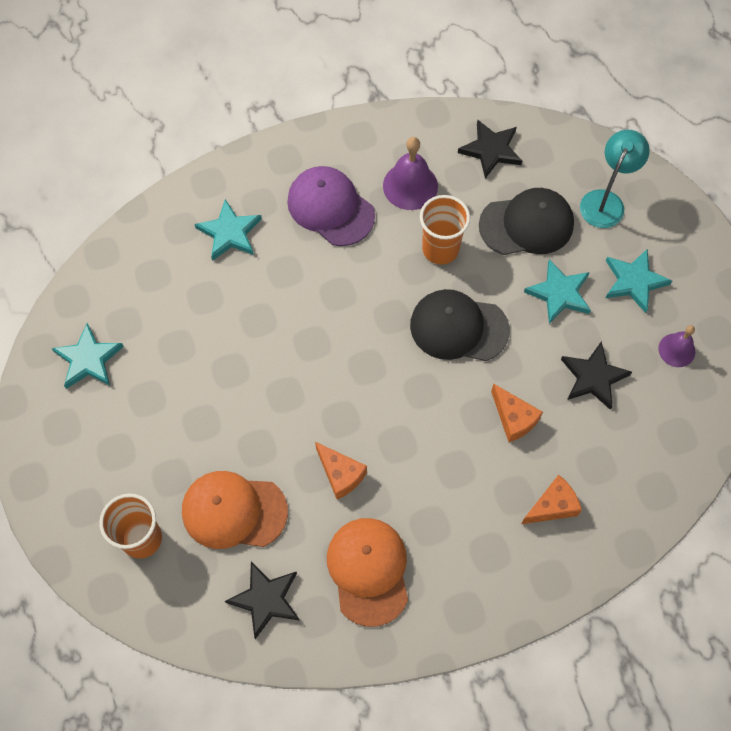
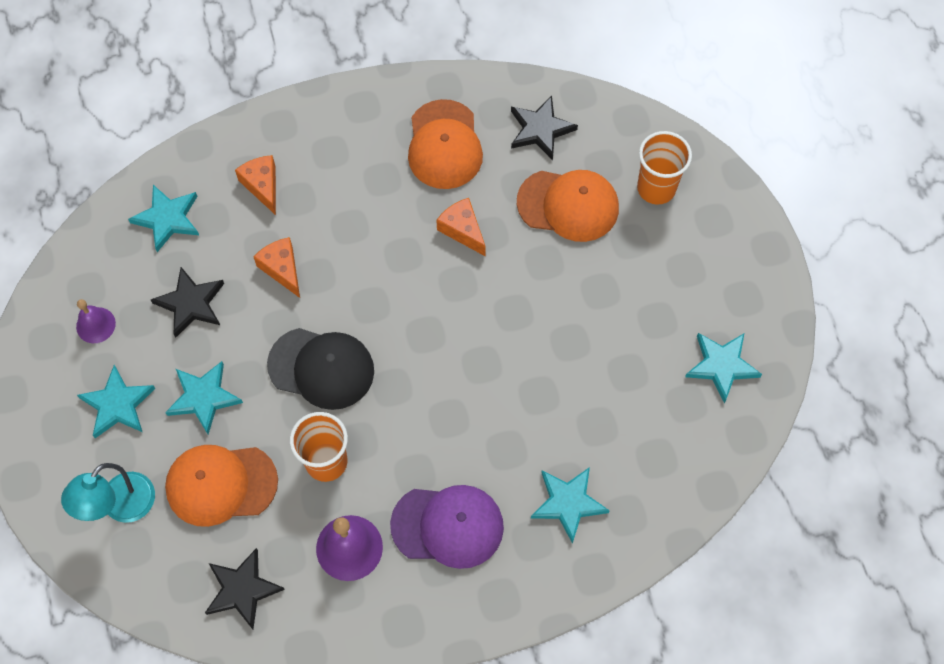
camera: 175 degrees left, 0 degrees up
purple cap [287,166,375,246] -> purple cap turned 45 degrees counterclockwise [390,485,504,569]
black cap [479,188,574,255] -> orange cap [165,445,278,527]
orange cheese [521,475,582,524] -> orange cheese turned 90 degrees clockwise [235,155,276,215]
none -> turquoise star [128,185,199,252]

